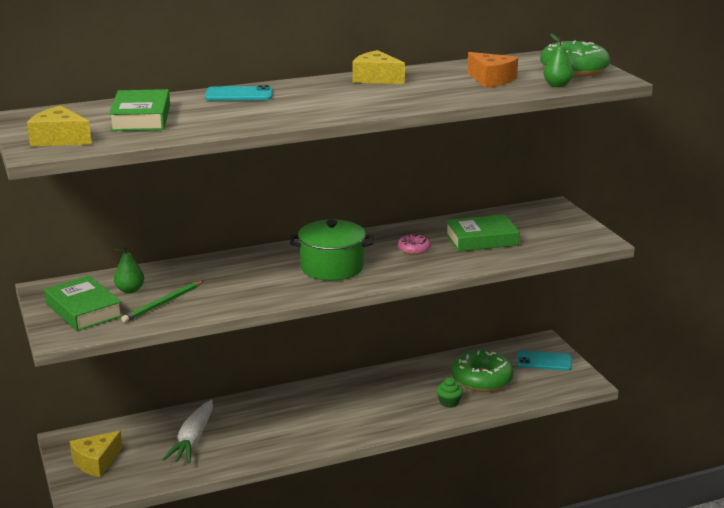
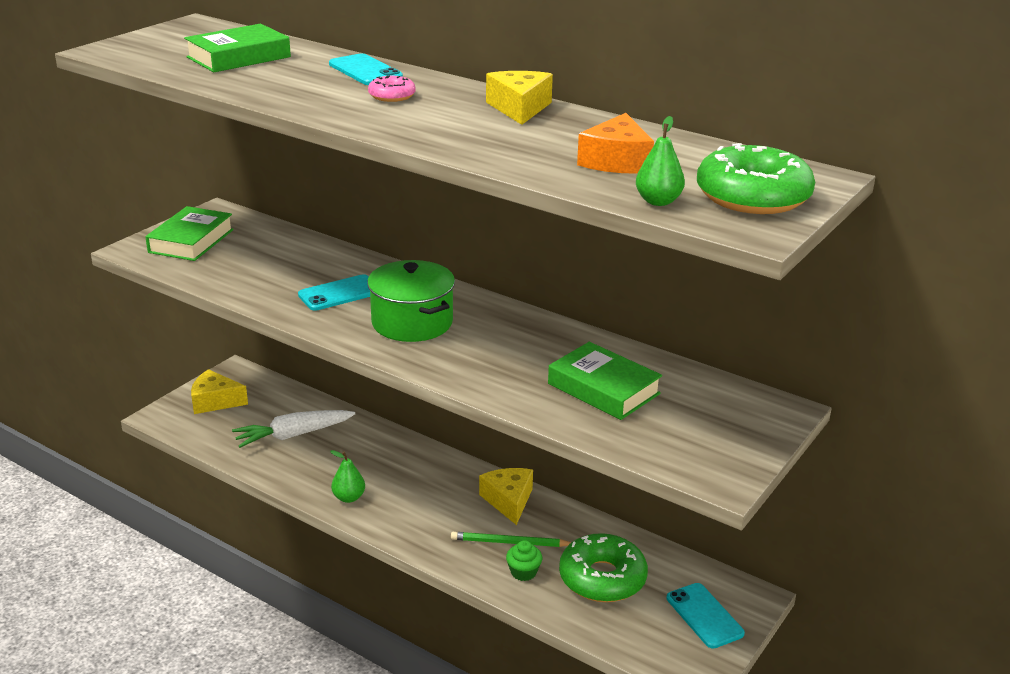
camera: 55 degrees right, 5 degrees up
yellow cheese [27,106,92,146] -> yellow cheese moved to [479,468,533,525]
green pear [114,246,144,293] -> green pear moved to [330,450,365,503]
green pencil [121,281,204,323] -> green pencil moved to [451,532,572,547]
pink donut [398,235,431,255] -> pink donut moved to [368,76,416,102]
none -> turquoise phone [298,274,370,311]

